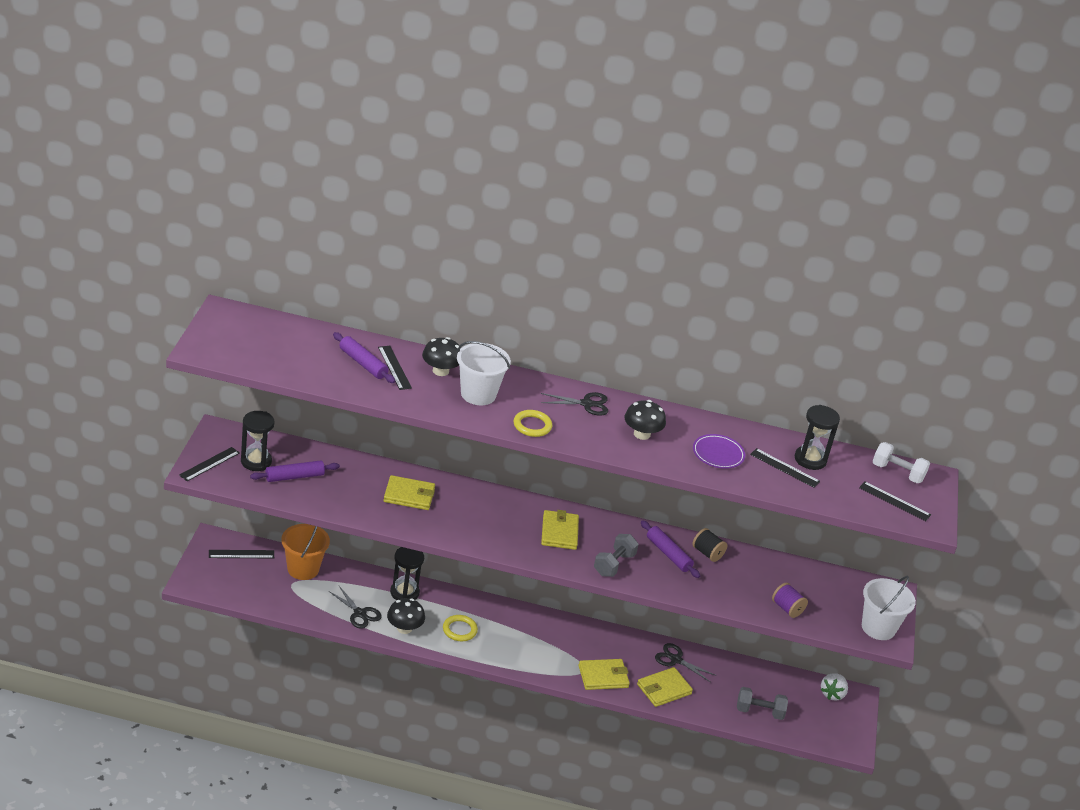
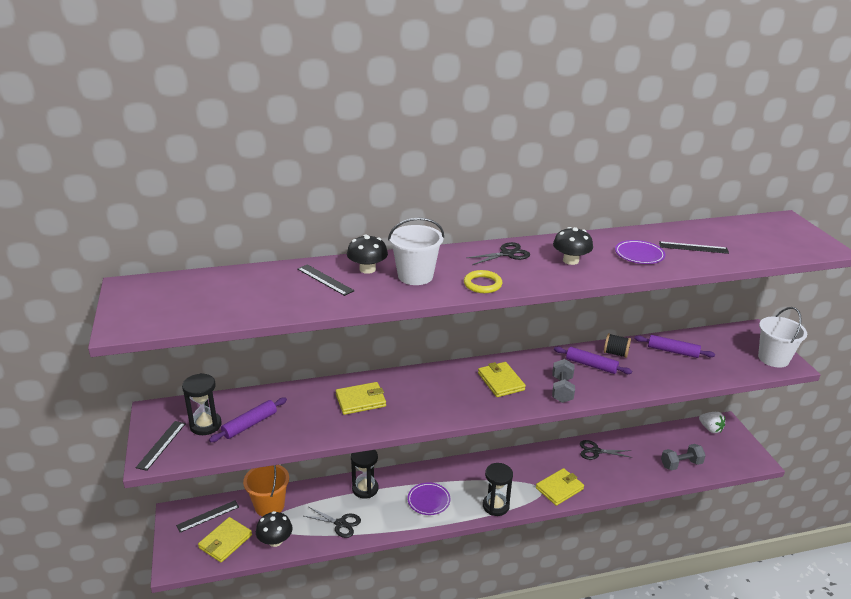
camera: 20 degrees left, 5 degrees down
purple rolling pin [333,332,395,383] -> purple rolling pin moved to [634,335,715,358]
black mushroom [387,598,425,634] -> black mushroom moved to [256,511,293,547]
yellow ring [443,615,478,641] -> purple plate [407,483,450,515]
yellow wallet [637,667,693,707] -> yellow wallet moved to [198,517,252,563]
purple spool [772,583,808,618] -> none
black hourglass [794,405,840,470] -> black hourglass moved to [483,463,513,516]
white strawberry [820,673,848,700] -> white strawberry turned 45 degrees counterclockwise [699,412,725,433]
black ruler [859,481,931,521] -> none
white dumbbell [872,442,930,483] -> none

